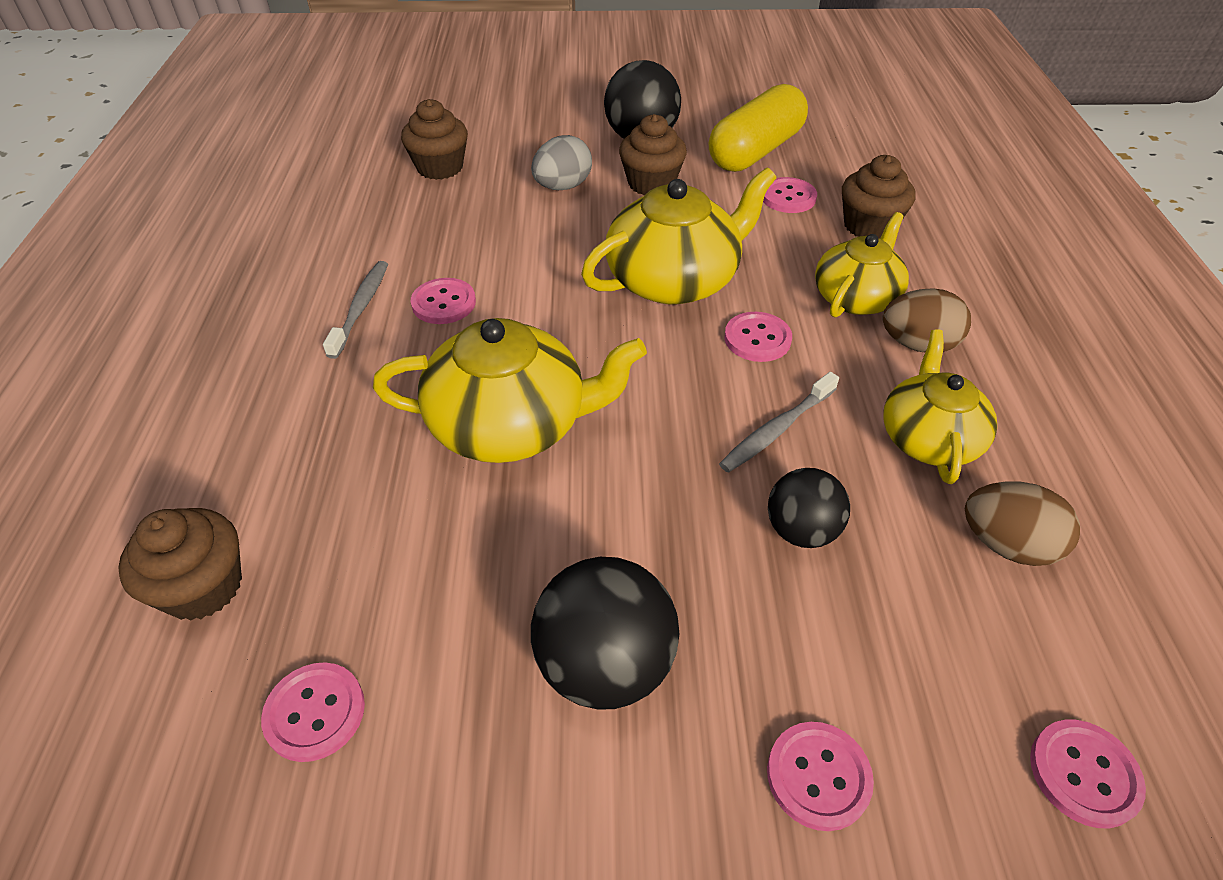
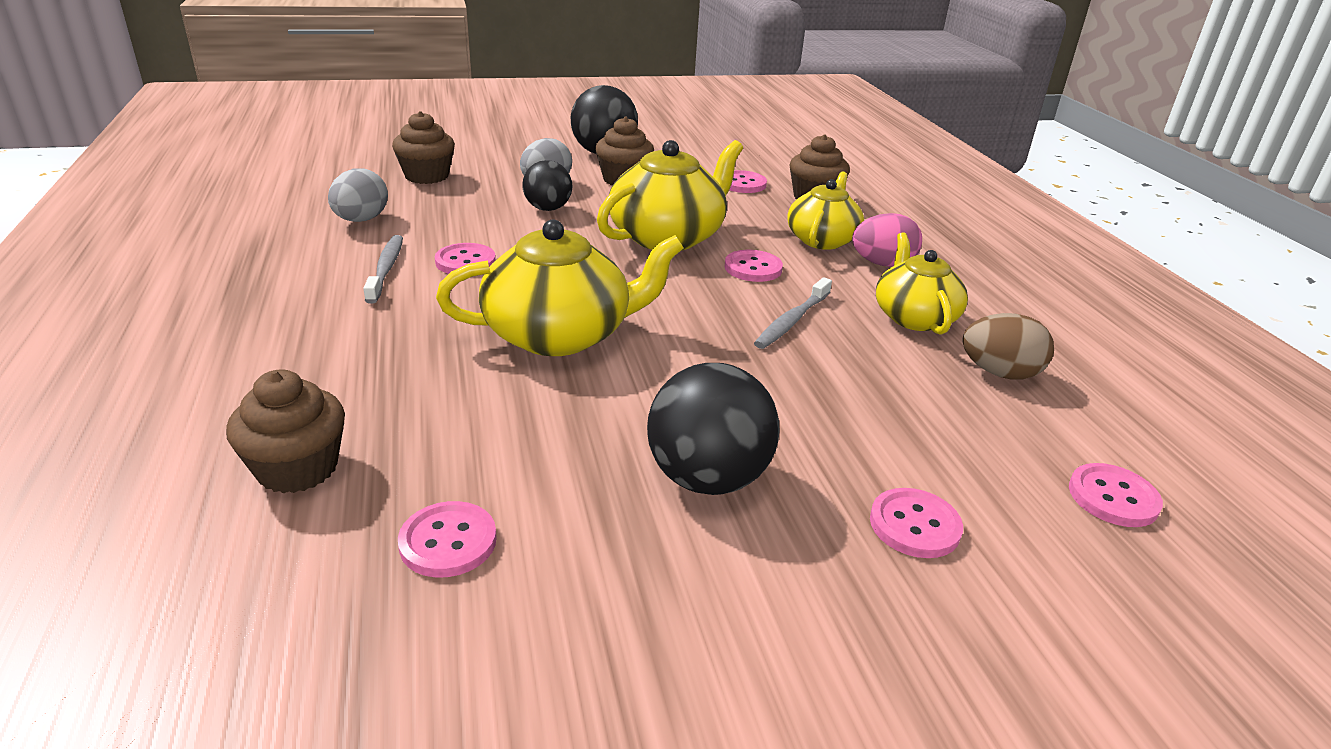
camera: 15 degrees left, 15 degrees down
yellow capsule [709,84,808,172] -> none
black ball [768,468,850,548] -> black ball moved to [522,160,572,211]
brown egg [882,288,971,352] -> pink egg [852,213,922,267]
none -> grey egg [328,168,388,222]

